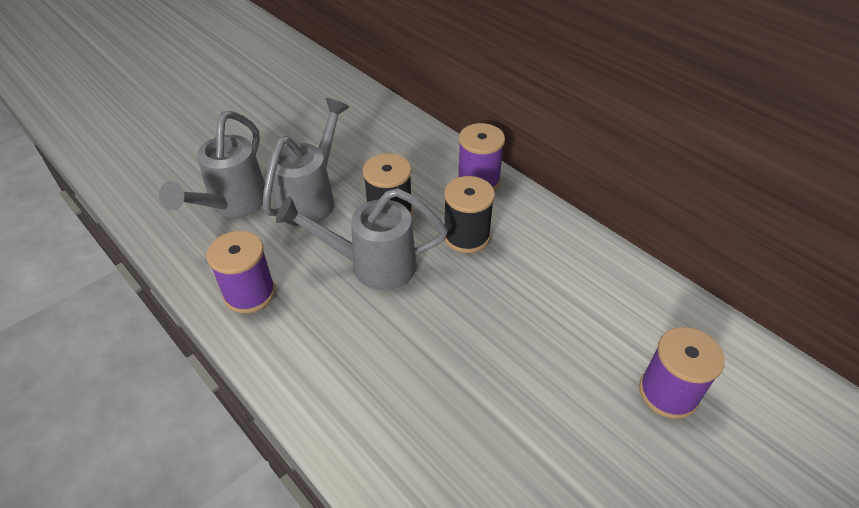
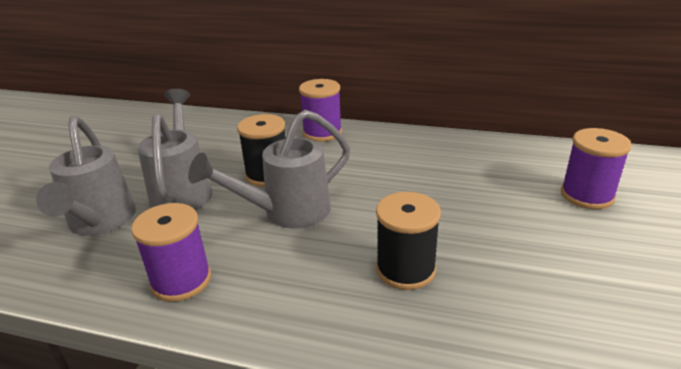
camera: 30 degrees left, 15 degrees down
black spool [444,176,495,253] -> black spool moved to [376,192,441,290]

